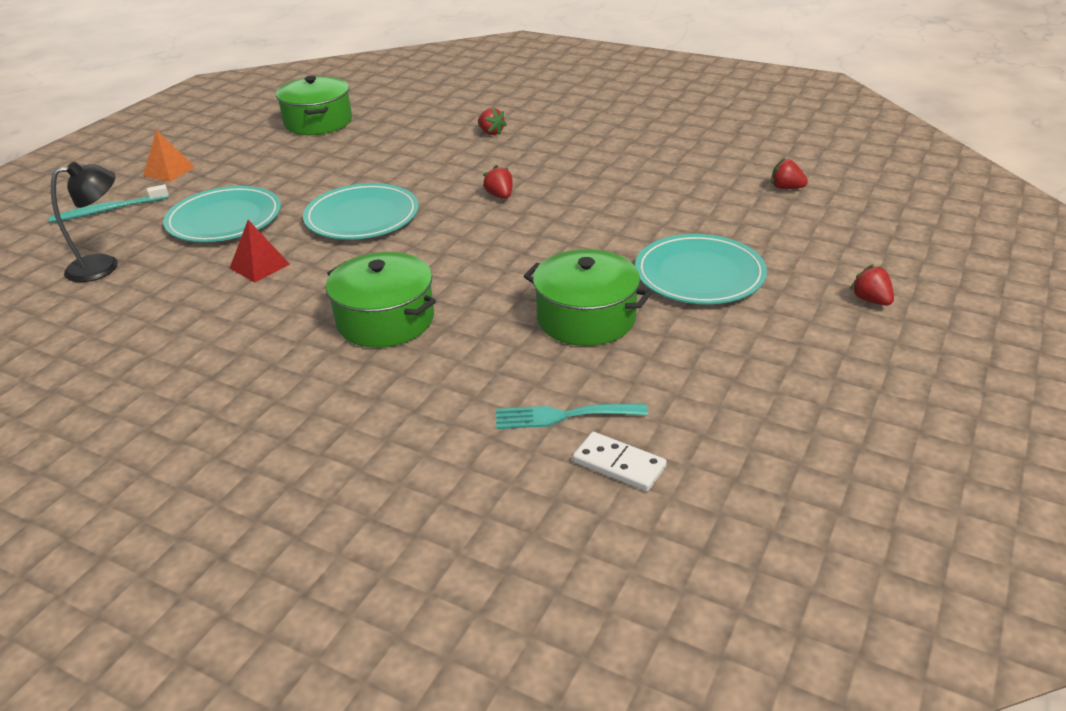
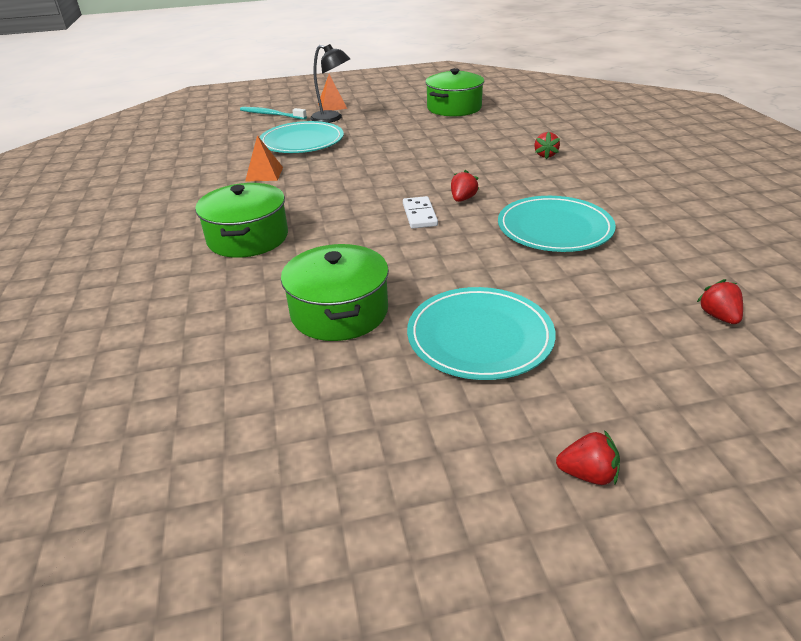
camera: 50 degrees right, 0 degrees up
black lamp [51,162,118,282] -> black lamp moved to [310,44,350,123]
red pyramid [230,220,290,283] -> orange pyramid [245,135,283,182]
turquoise plate [303,183,419,240] -> turquoise plate moved to [498,196,616,252]
turquoise fork [496,403,648,429] -> none
white domino [573,432,667,491] -> white domino moved to [403,196,438,229]
red strawberry [850,264,894,306] -> red strawberry turned 75 degrees clockwise [556,430,620,485]

